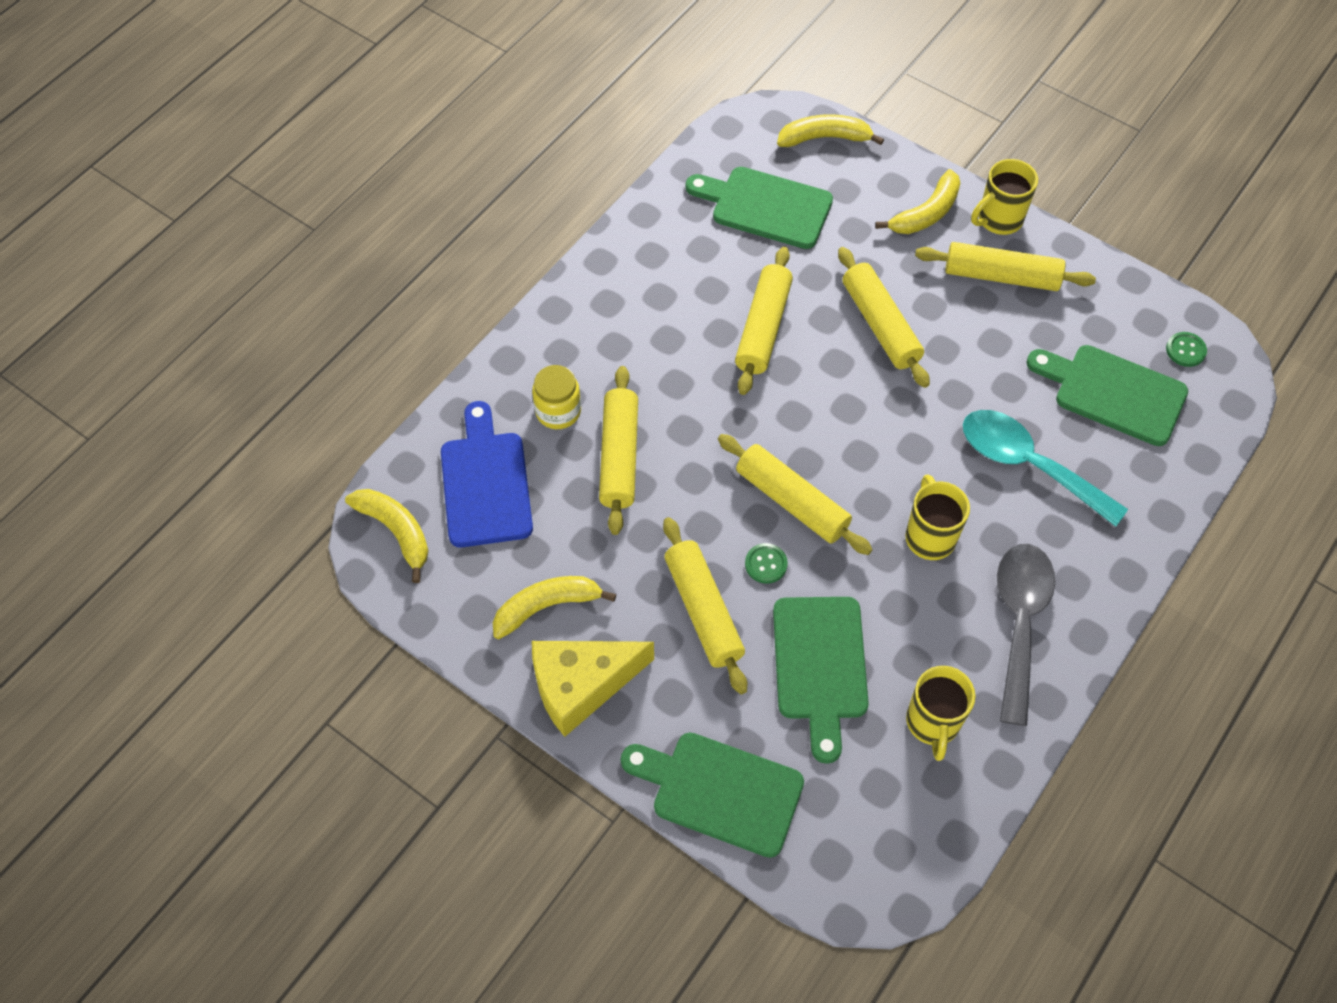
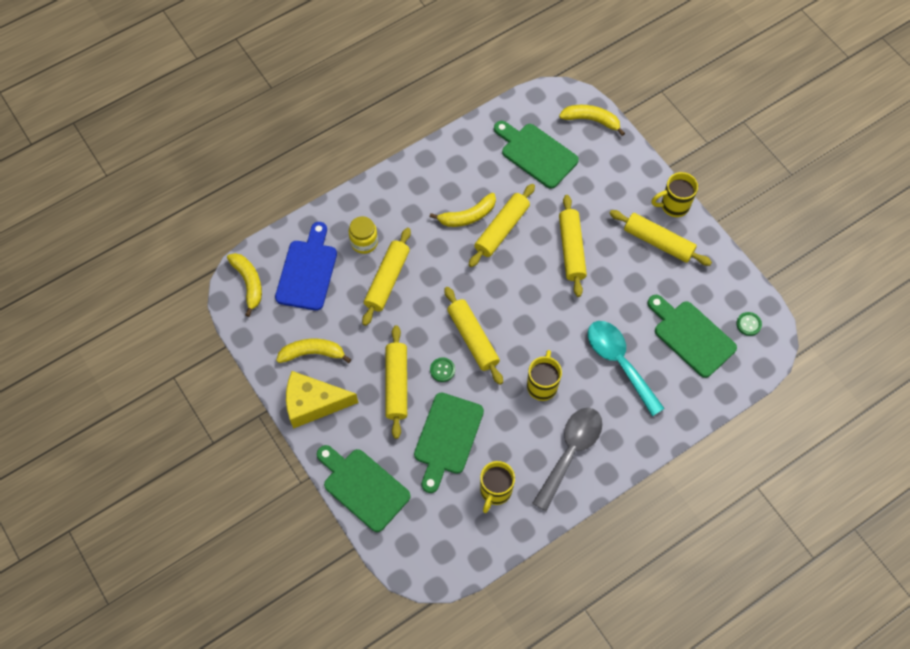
camera: 20 degrees right, 5 degrees up
yellow banana [875,169,960,234] -> yellow banana moved to [430,193,496,227]

